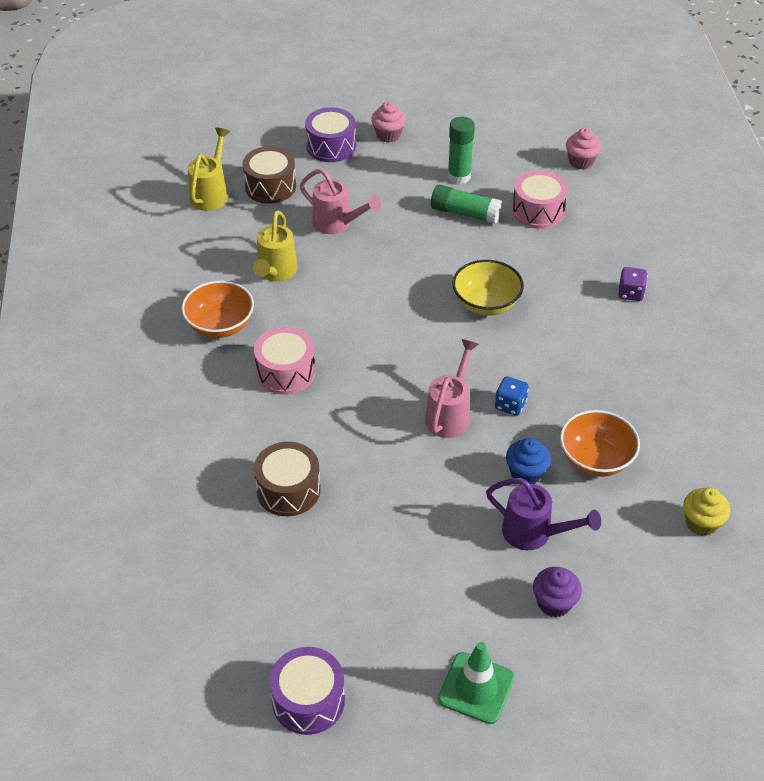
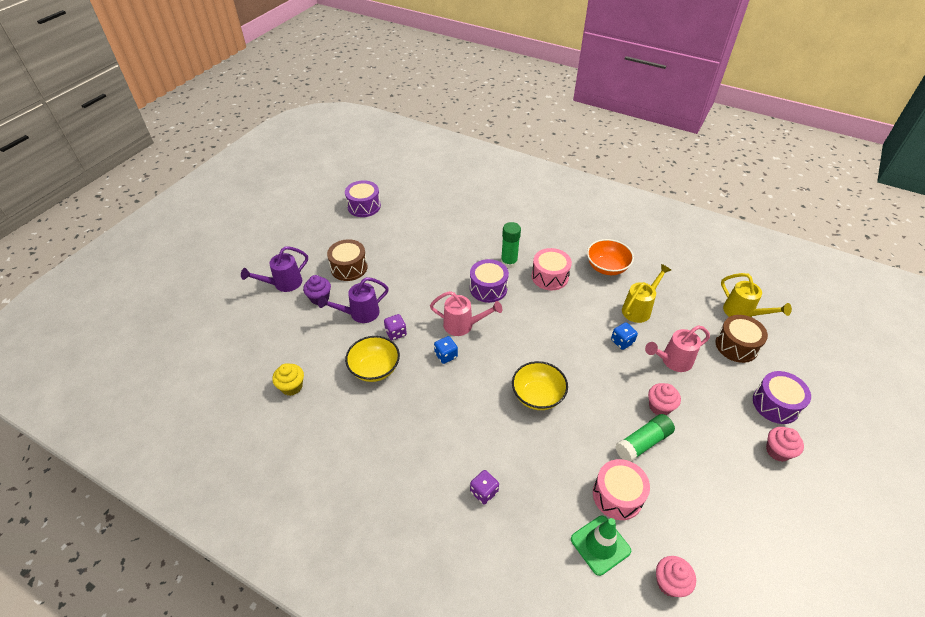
camera: 125 degrees right, 0 degrees up
yellow watering can [253,210,298,282] -> yellow watering can turned 90 degrees clockwise [622,264,671,323]
brown drum [254,442,321,516] -> brown drum moved to [327,239,368,281]
pink watering can [425,339,479,438] -> pink watering can turned 45 degrees counterclockwise [430,291,502,336]
green traffic cone [438,642,514,724] -> green traffic cone moved to [571,516,631,576]
green glue stick [448,117,475,184] -> green glue stick moved to [501,222,521,269]
blue cupcake [506,438,551,485] -> purple dice [384,314,407,340]
orange bowl [560,410,640,477] -> yellow bowl [345,336,400,382]
none -> purple watering can [241,246,308,292]
none -> purple drum [470,259,509,303]
none -> blue dice [611,323,638,350]
none -> pink cupcake [648,383,681,415]

